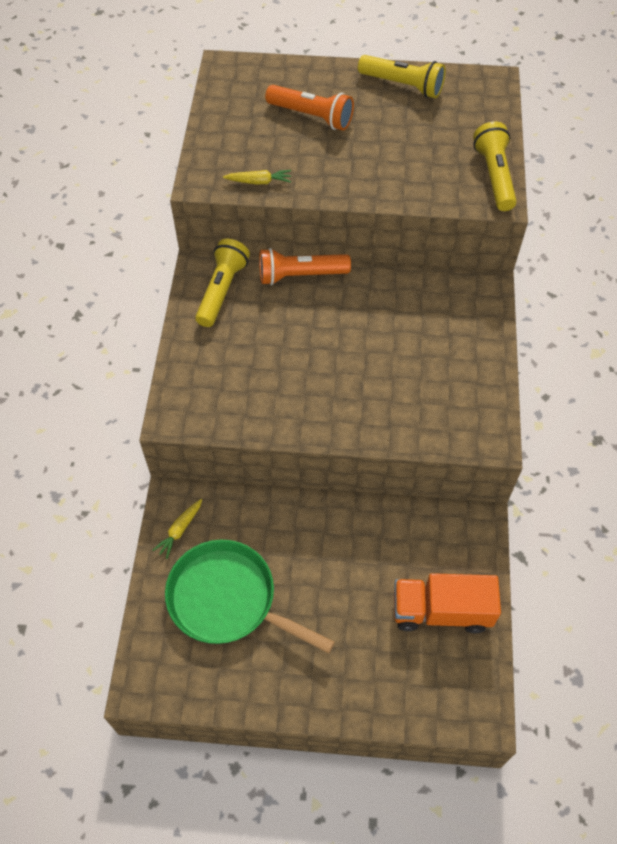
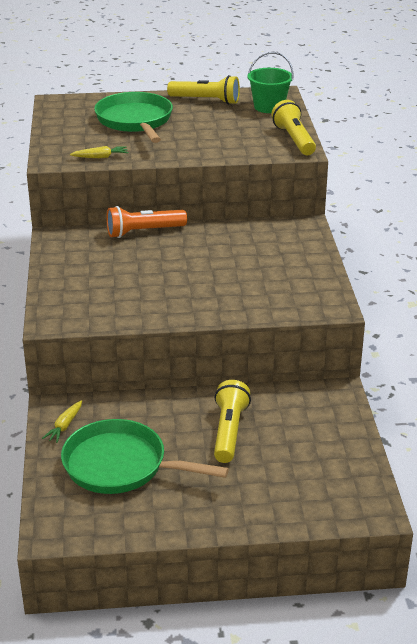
camera: 10 degrees left, 25 degrees down
yellow flashlight [195,239,250,327] -> yellow flashlight moved to [214,380,251,463]
orange flashlight [265,85,354,131] -> green pan [94,92,173,143]
orange truck [394,573,501,633] -> none
none -> green bucket [247,52,294,113]

